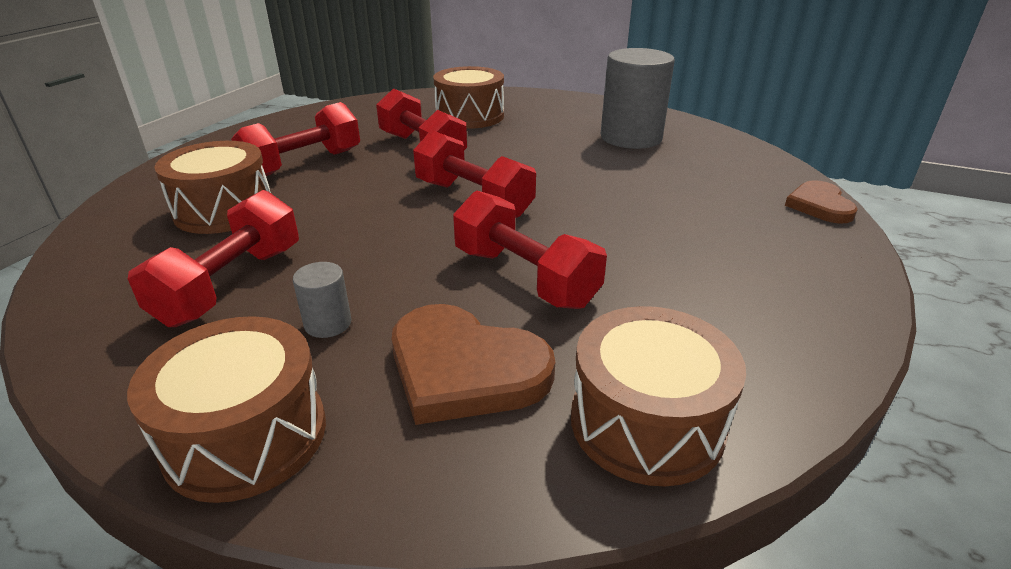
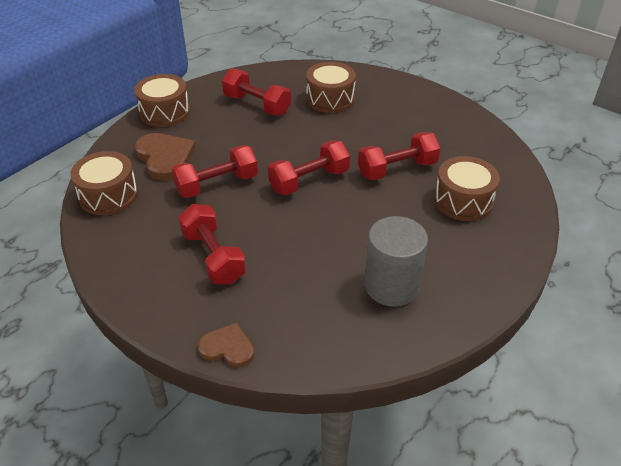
camera: 105 degrees right, 10 degrees up
red dumbbell [231,102,360,176] -> red dumbbell moved to [178,204,246,284]
grey cylinder [293,262,352,338] -> none
brown heart [391,304,555,425] -> brown heart turned 105 degrees clockwise [135,133,196,181]

